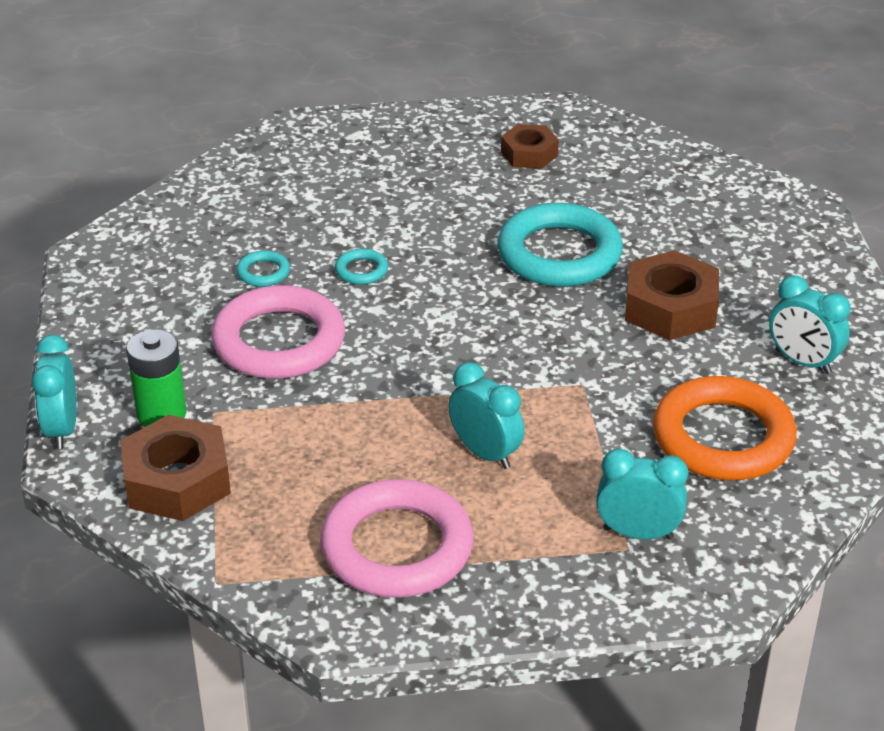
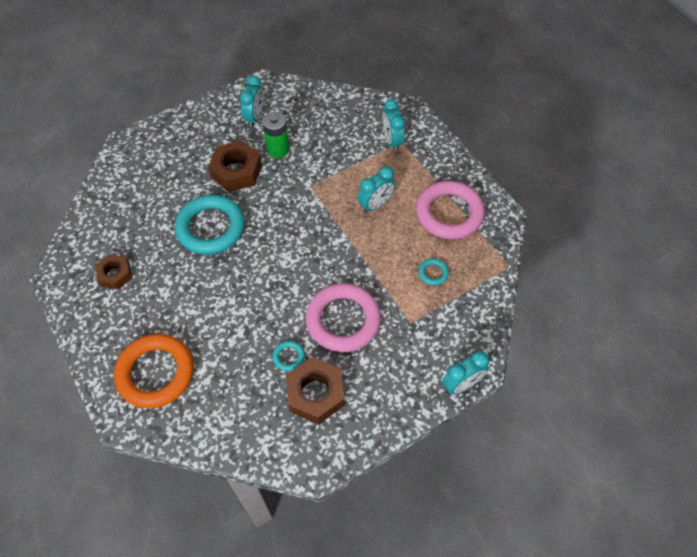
camera: 115 degrees left, 20 degrees up
brown nut [120,415,231,521] -> brown nut moved to [286,357,345,424]
green battery [127,329,186,427] -> green battery moved to [262,112,289,158]
turquoise ring [335,249,388,285] -> turquoise ring moved to [418,258,449,285]
turquoise clock [448,362,525,469] -> turquoise clock turned 150 degrees counterclockwise [358,166,395,213]
orange ring [653,376,797,480] -> orange ring moved to [114,334,193,408]

